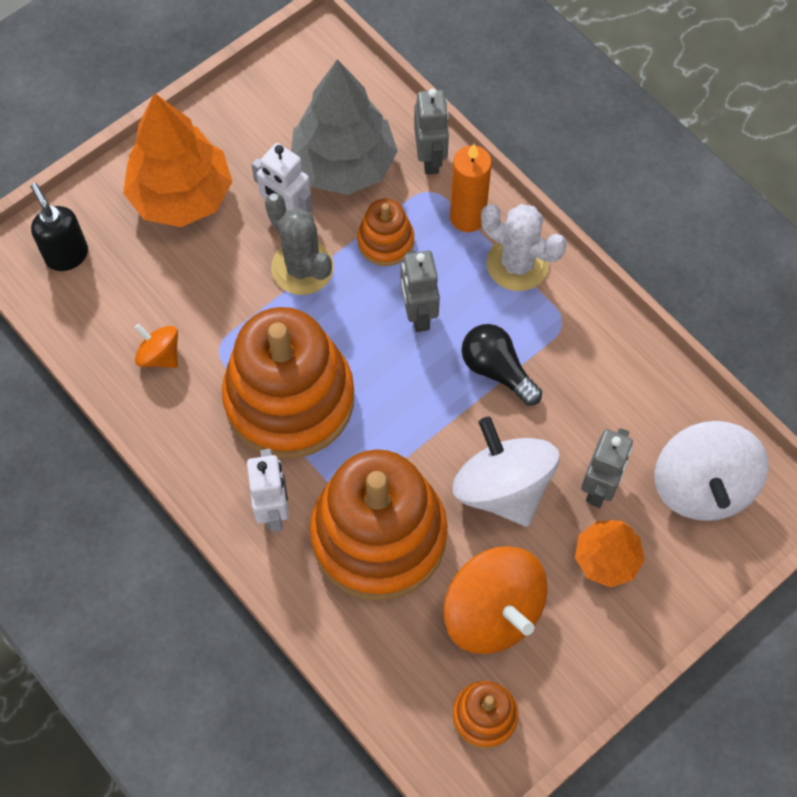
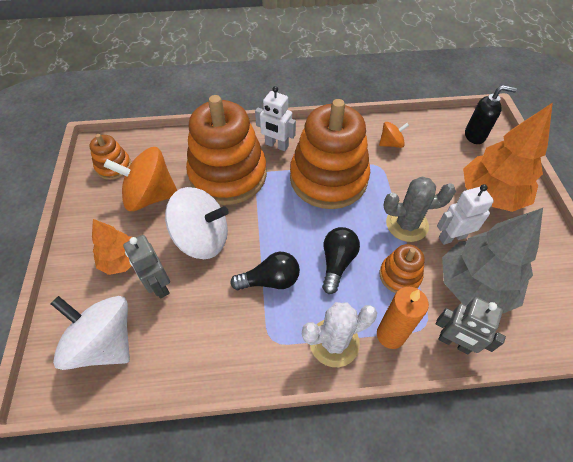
camera: 125 degrees right, 10 degrees down
grey robot [401,250,440,332] -> black light bulb [322,227,360,294]

